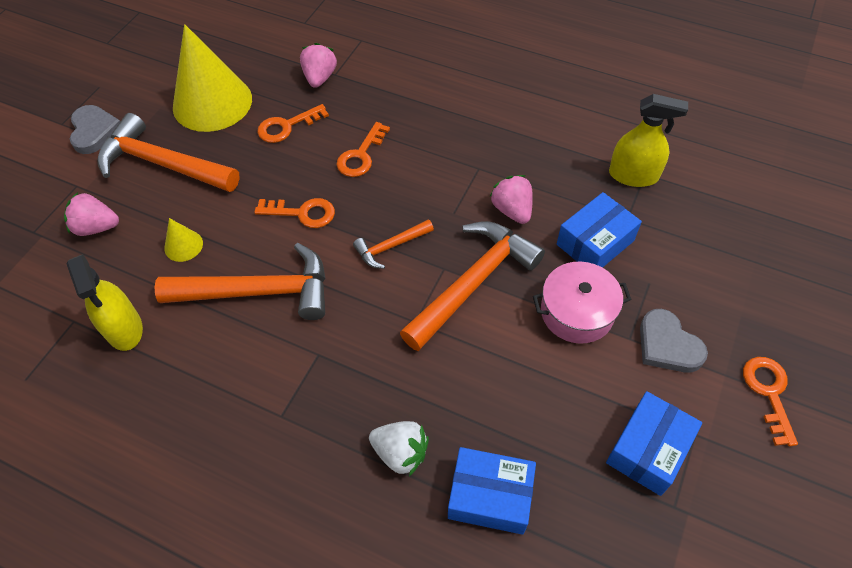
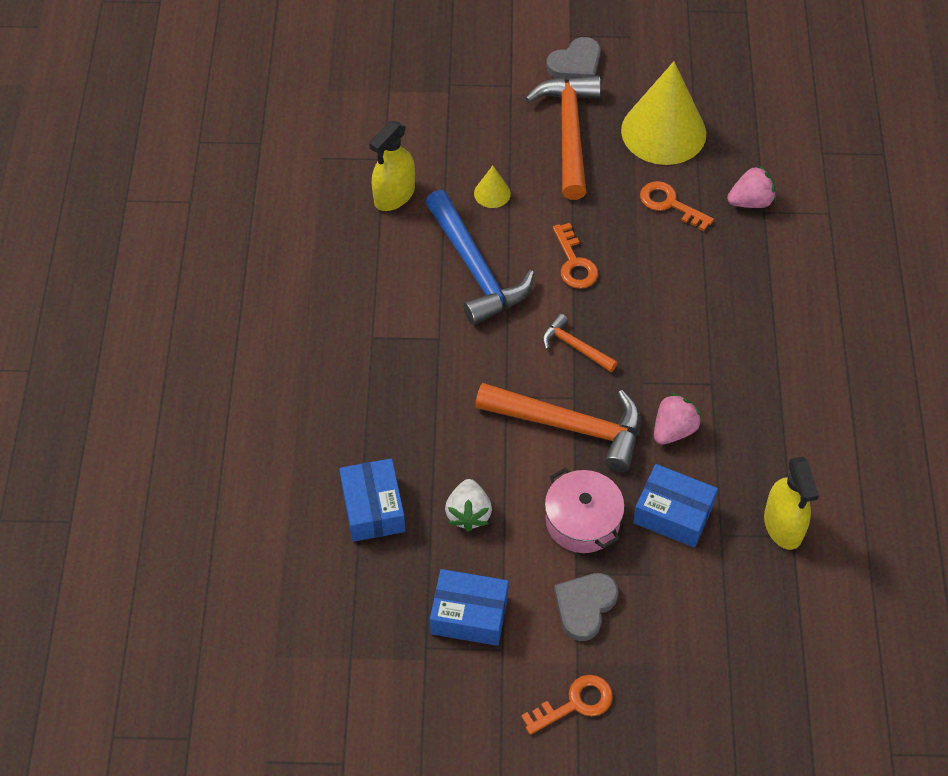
camera: 65 degrees right, 0 degrees up
pink strawberry [64,192,119,236] -> none
orange hammer [155,243,326,320] -> blue hammer [425,190,534,325]
orange key [336,122,390,177] -> none
white strawberry [369,421,429,476] -> white strawberry moved to [445,479,492,532]

